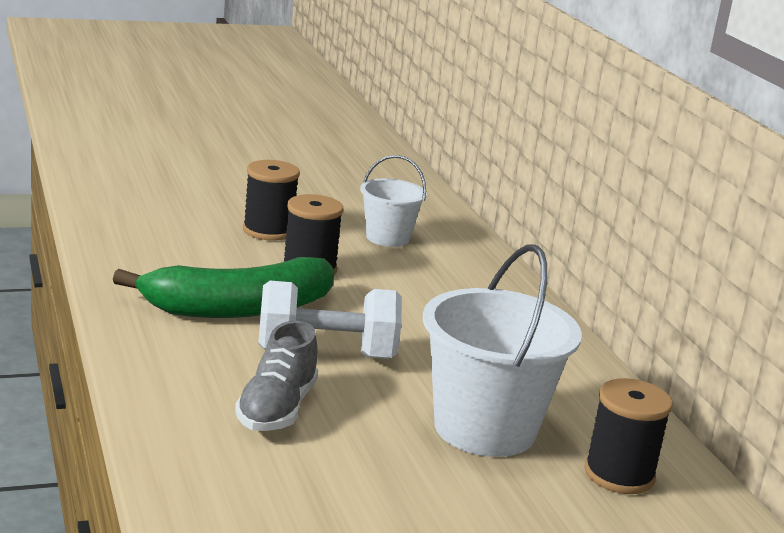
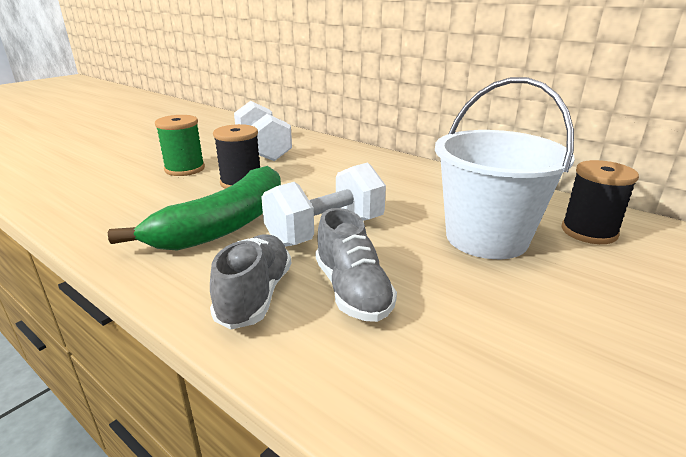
camera: 30 degrees left, 5 degrees up
black spool [243,160,300,241] -> green spool [155,115,205,176]
white bucket [360,155,427,247] -> white dumbbell [234,101,292,161]
none -> grey shoe [210,234,292,329]

